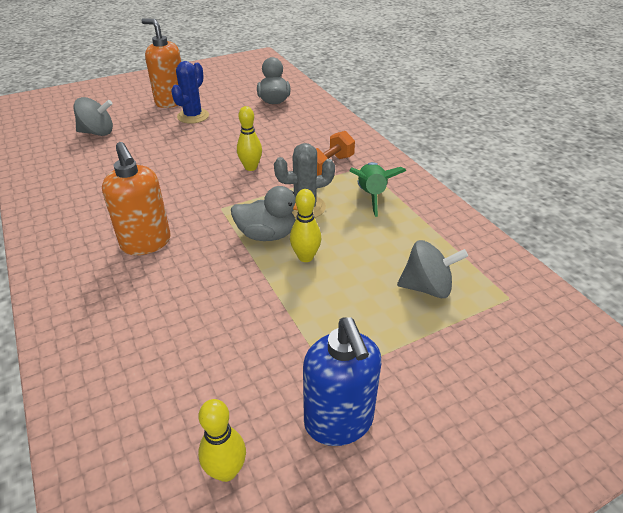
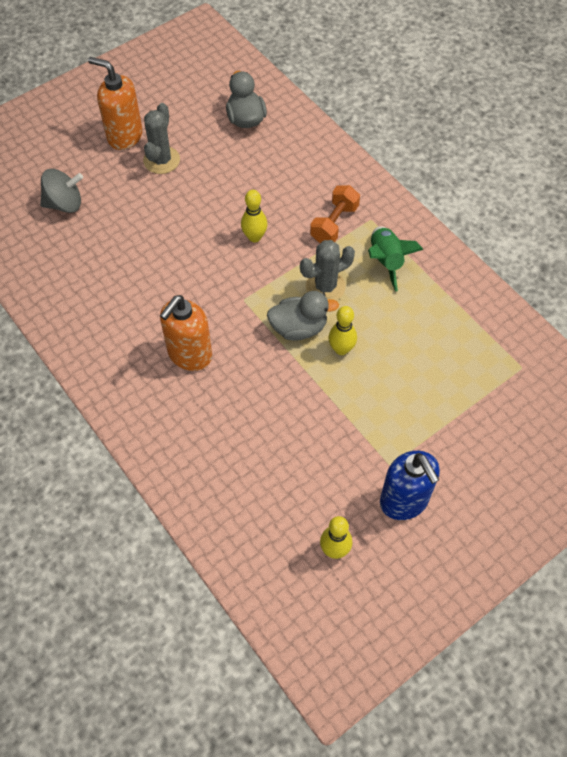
camera: 10 degrees left, 20 degrees up
orange soap dispenser [102,142,171,255] -> orange soap dispenser turned 75 degrees clockwise [160,295,212,371]
blue cactus [171,61,209,124] -> grey cactus [143,103,180,174]
grey spinning top [397,240,468,298] -> none

